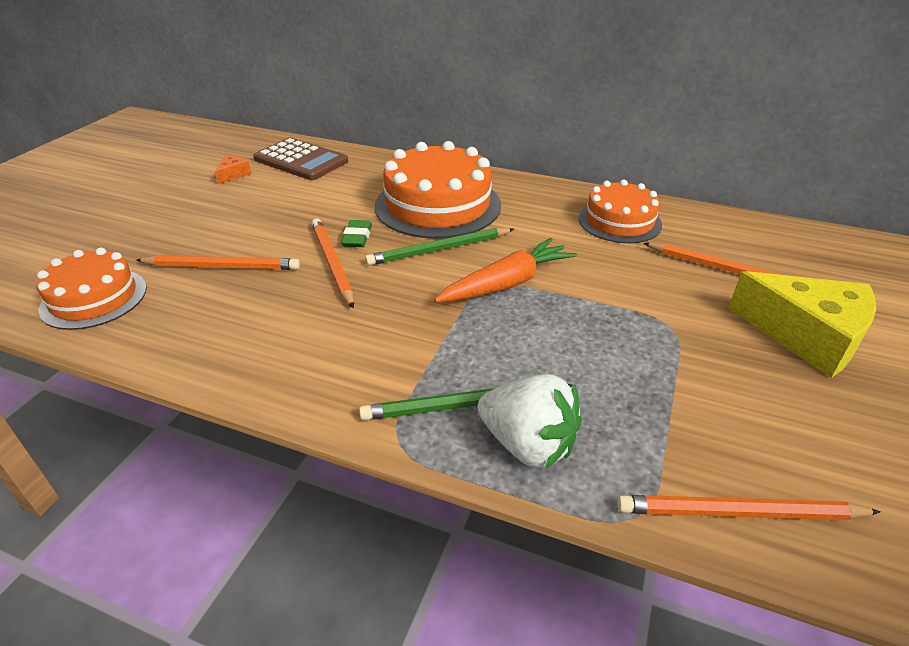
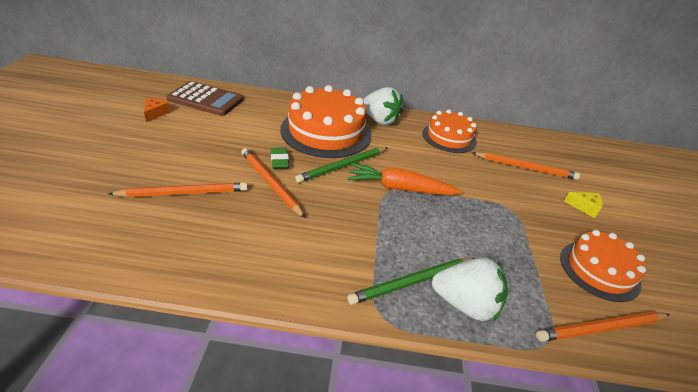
camera: 20 degrees left, 0 degrees up
orange cake [36,248,147,330] -> orange cake moved to [560,230,646,302]
orange carrot [434,238,577,303] -> orange carrot turned 120 degrees counterclockwise [347,163,462,195]
yellow cheese [728,271,876,378] -> yellow cheese [564,192,603,218], size x0.43
none -> white strawberry [363,87,403,126]

